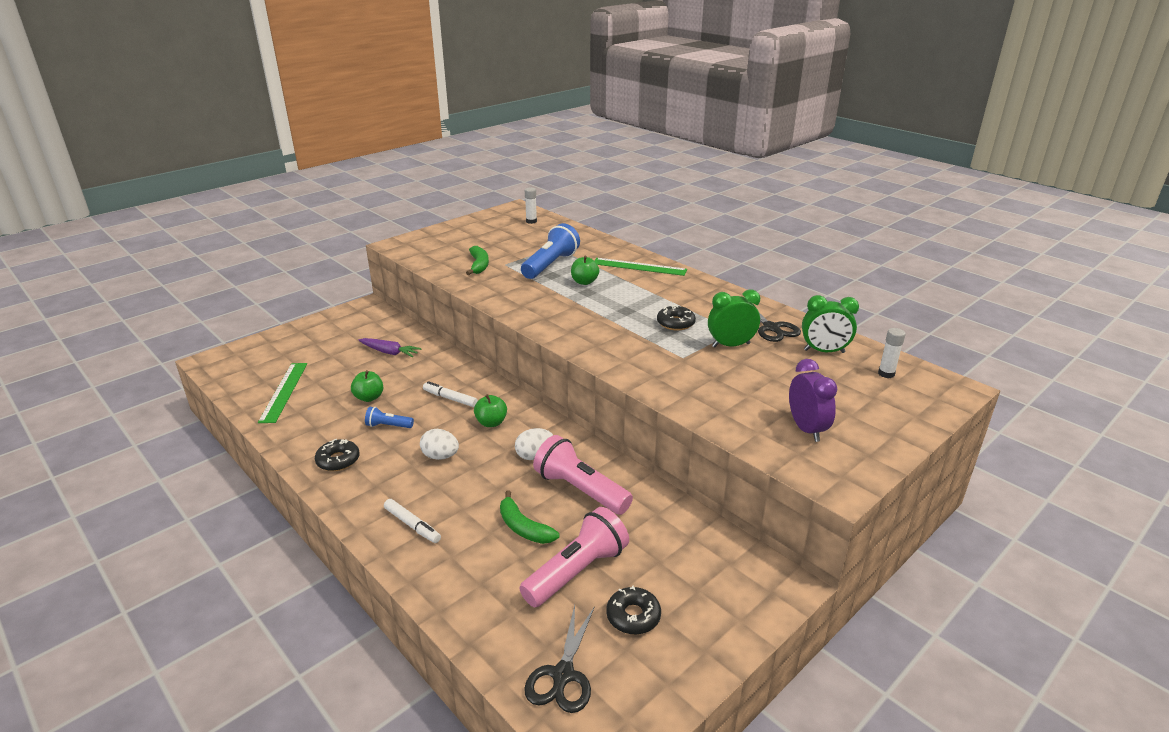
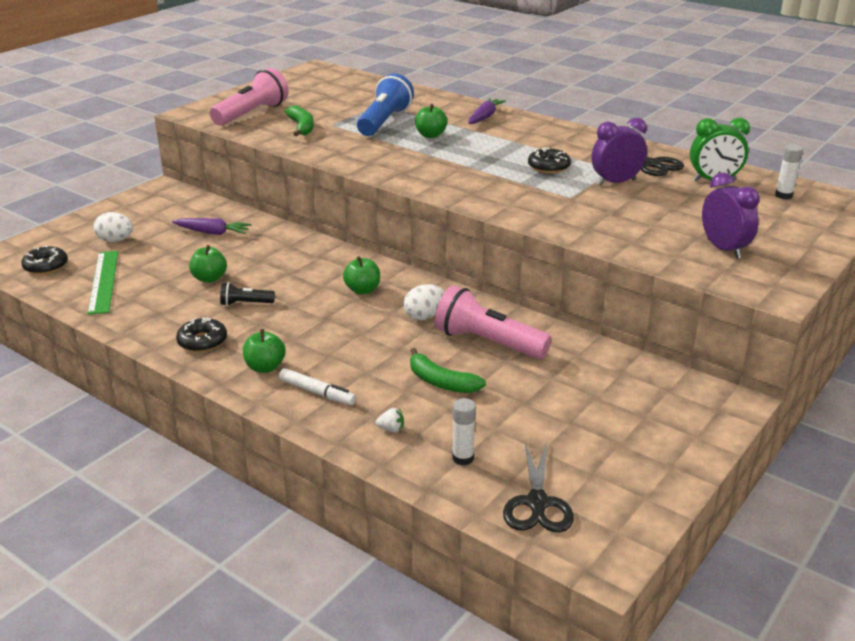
camera: 10 degrees left, 0 degrees up
blue flashlight [365,407,414,428] -> black flashlight [220,282,275,306]
white egg [420,429,459,460] -> white egg moved to [94,212,133,242]
white marker [423,381,478,407] -> none
pink flashlight [519,507,629,607] -> pink flashlight moved to [210,68,289,126]
white glue stick [525,187,537,224] -> white glue stick moved to [452,398,476,465]
green ruler [594,258,687,276] -> purple carrot [468,98,506,124]
black donut [606,585,661,635] -> black donut moved to [21,245,68,275]
green clock [708,289,760,348] -> purple clock [592,118,647,186]
none -> green apple [243,329,286,373]
none -> white strawberry [376,408,404,432]

